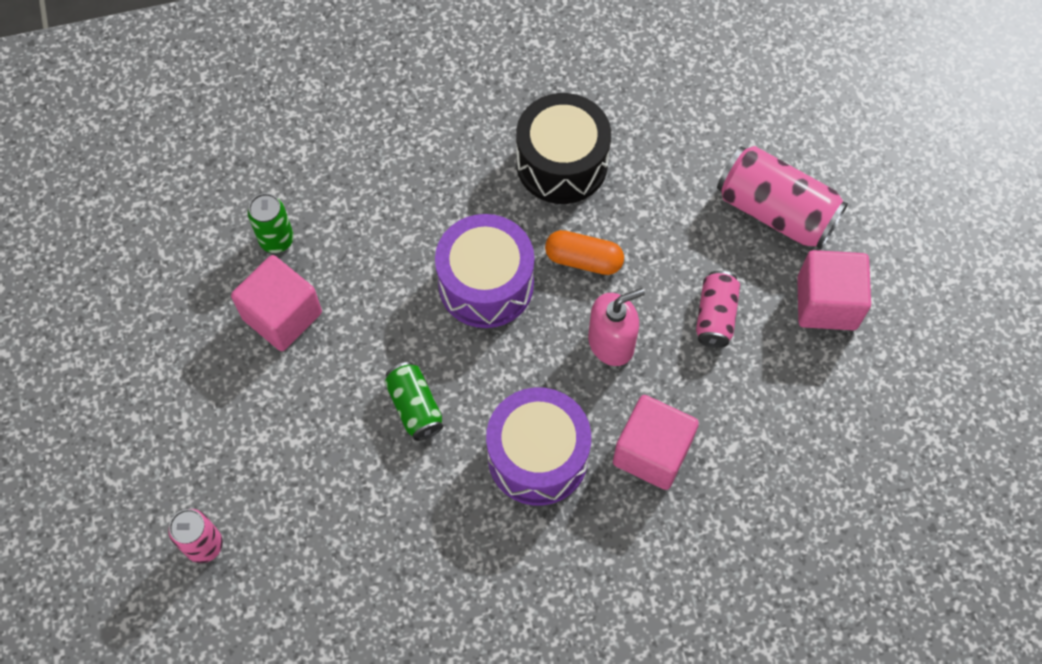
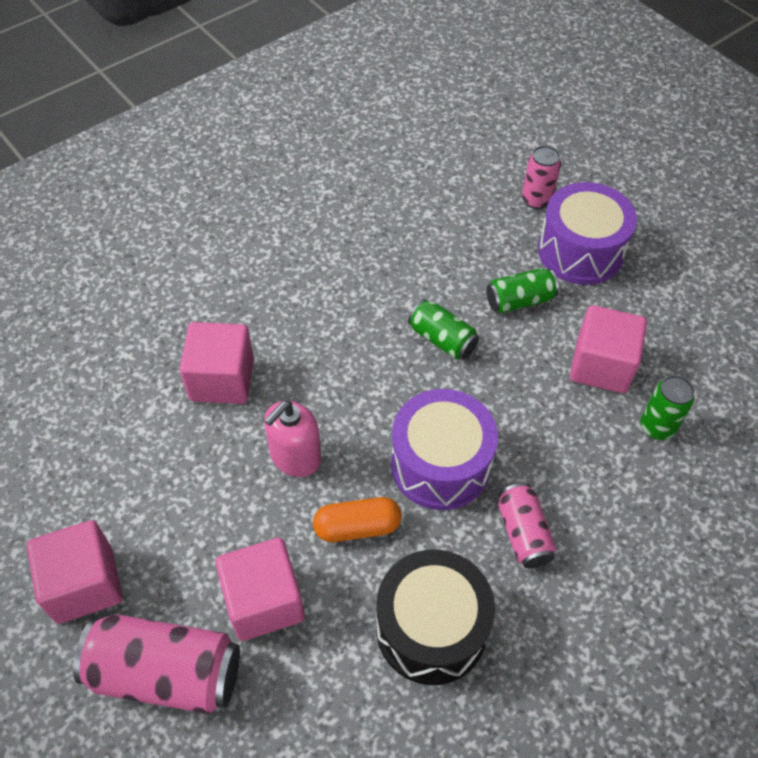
camera: 155 degrees right, 10 degrees down
purple drum [486,387,591,506] -> purple drum moved to [538,182,637,285]
pink can [696,270,740,348] -> pink can moved to [498,483,556,568]
none -> pink cube [215,538,304,641]
none -> green can [486,268,559,313]

